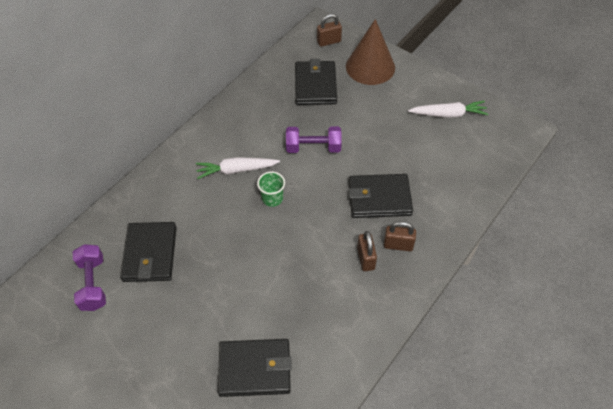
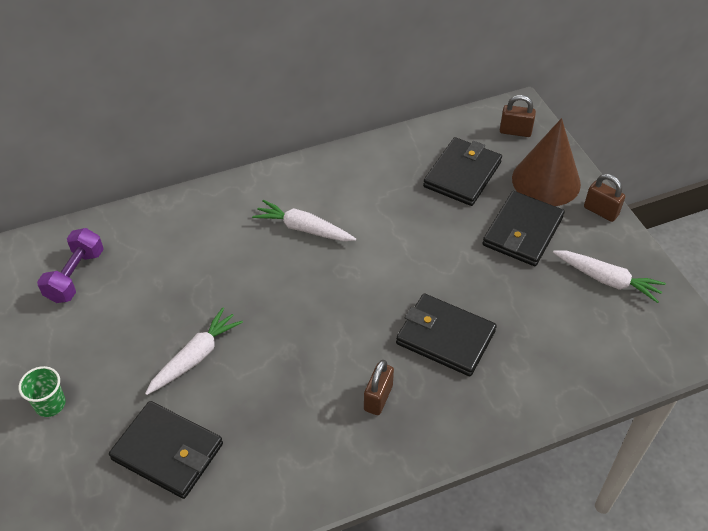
camera: 30 degrees right, 5 degrees down
black wallet [120,222,177,282] -> black wallet moved to [482,191,565,266]
green cup [257,171,285,207] -> green cup moved to [19,366,66,417]
purple dumbbell [286,126,342,153] -> none
brown padlock [384,221,416,251] -> brown padlock moved to [584,174,625,222]
none -> white carrot [145,307,243,395]

